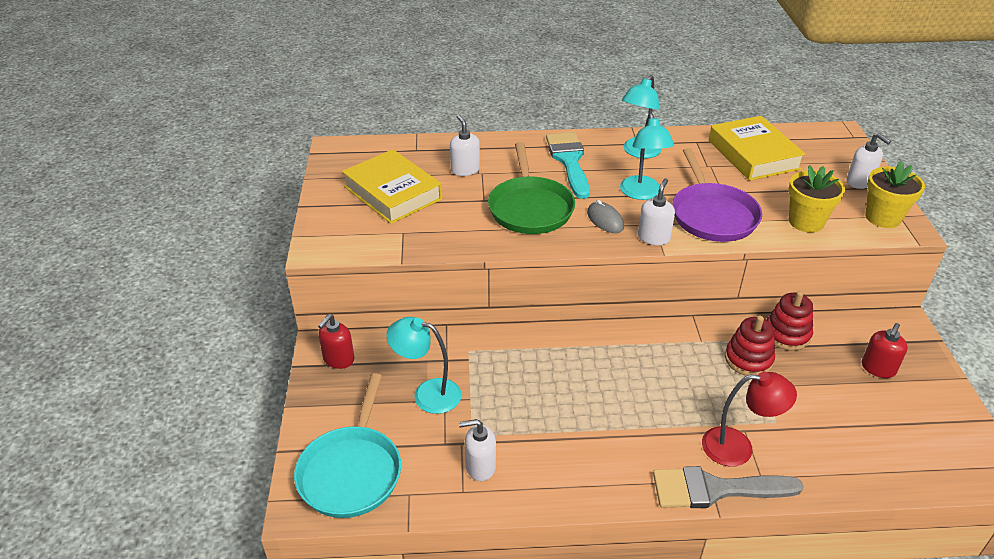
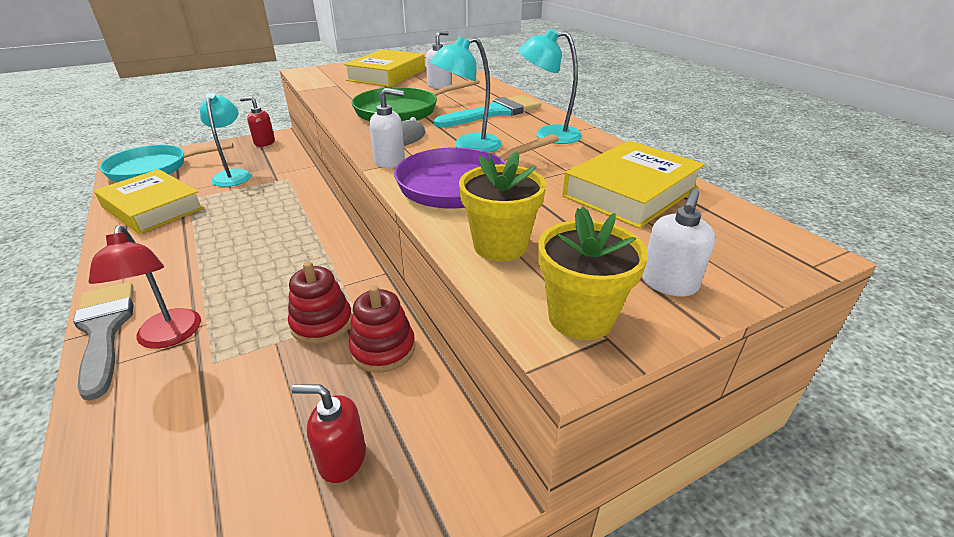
camera: 65 degrees right, 5 degrees down
white soap dispenser [459,419,496,481] -> yellow book [94,169,204,234]

